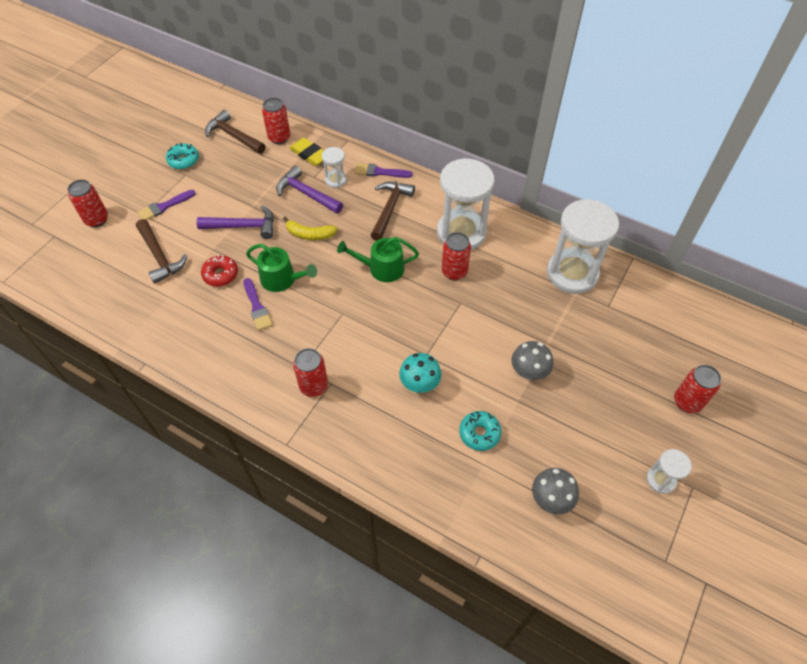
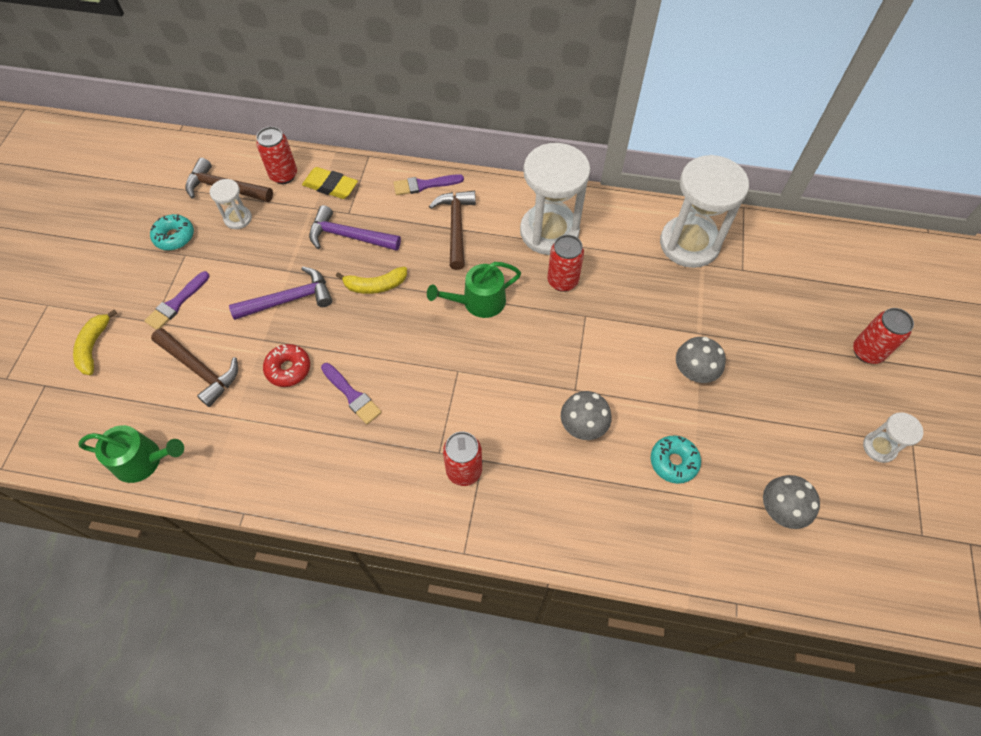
camera: 20 degrees left, 5 degrees up
red can [67,179,108,227] -> yellow banana [73,310,117,375]
green watering can [246,244,317,292] -> green watering can moved to [78,425,184,483]
white hourglass [322,147,347,188] -> white hourglass moved to [210,179,252,229]
turquoise mushroom [399,353,442,393] -> grey mushroom [561,391,611,440]

